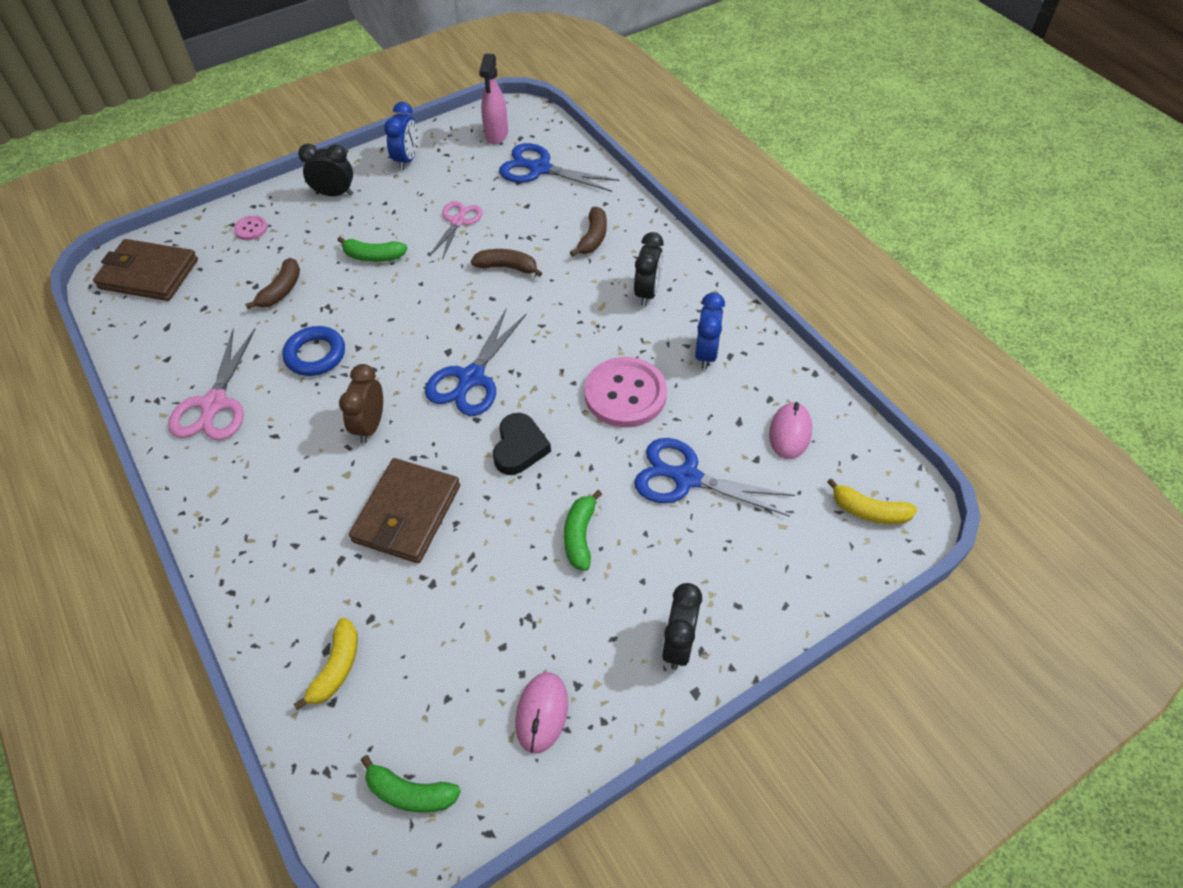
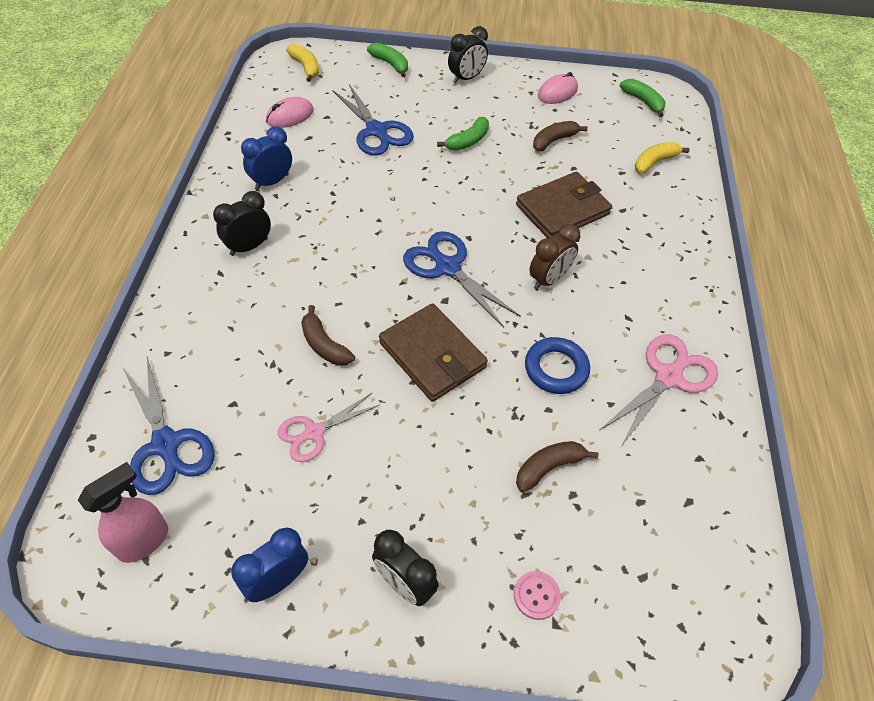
camera: 145 degrees left, 0 degrees up
brown wallet [93,239,198,301] -> brown wallet moved to [379,303,488,402]
green banana [337,237,407,262] -> green banana moved to [367,43,408,77]
blue scissors [425,307,527,416] -> blue scissors turned 105 degrees counterclockwise [403,231,521,328]
black heart [493,413,551,475] -> none
brown banana [570,207,607,257] -> brown banana moved to [533,121,588,151]
pink button [584,357,667,427] -> none

